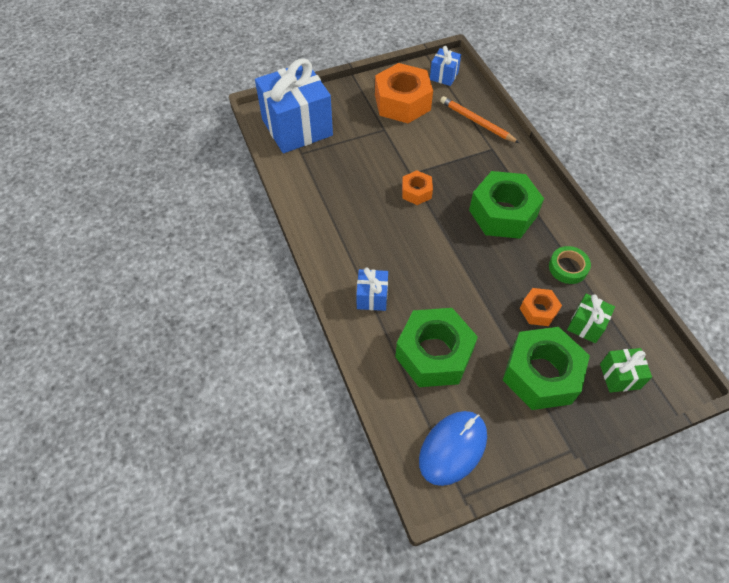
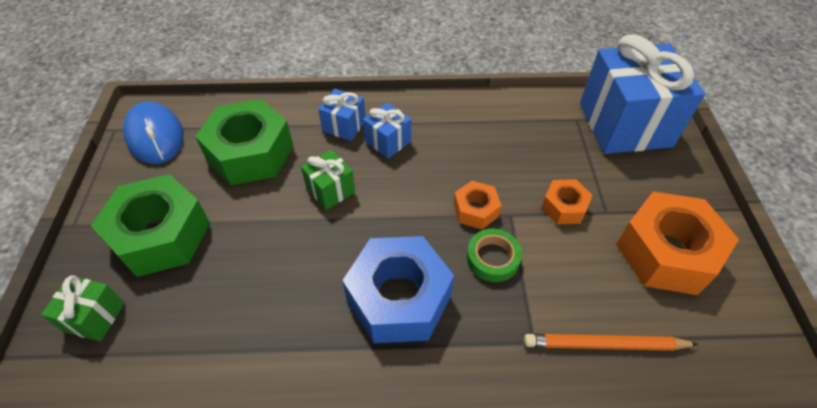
camera: 110 degrees right, 5 degrees down
blue gift [430,46,461,86] -> blue gift moved to [363,103,411,158]
orange pencil [440,96,519,143] -> orange pencil turned 150 degrees counterclockwise [524,334,699,351]
green nut [469,171,544,239] -> blue nut [342,236,454,343]
orange nut [520,288,562,326] -> orange nut moved to [541,179,593,224]
green tape [549,246,591,284] -> green tape moved to [467,229,522,282]
green gift [567,293,615,343] -> green gift moved to [301,149,355,210]

